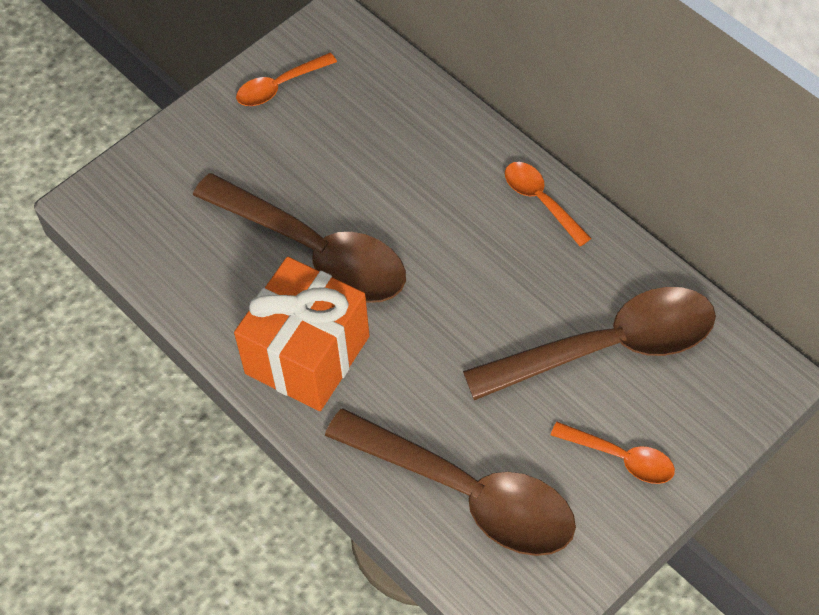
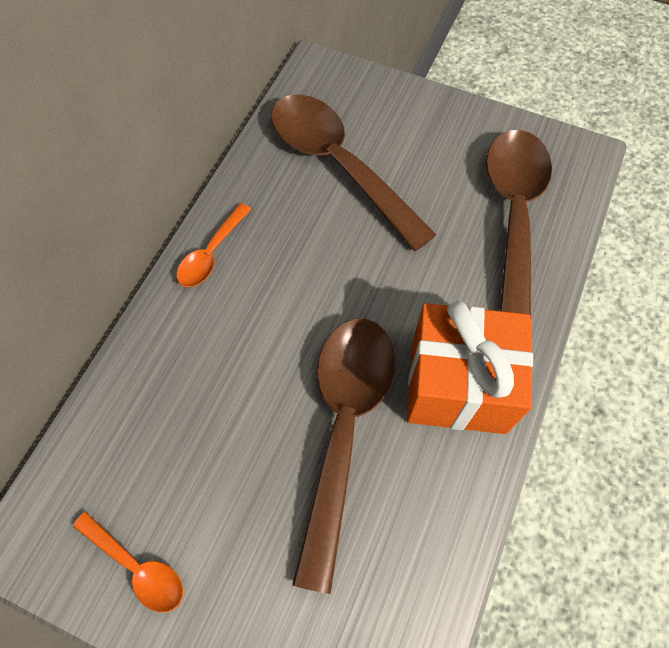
camera: 115 degrees left, 5 degrees up
orange spoon [551,422,675,484] -> none

